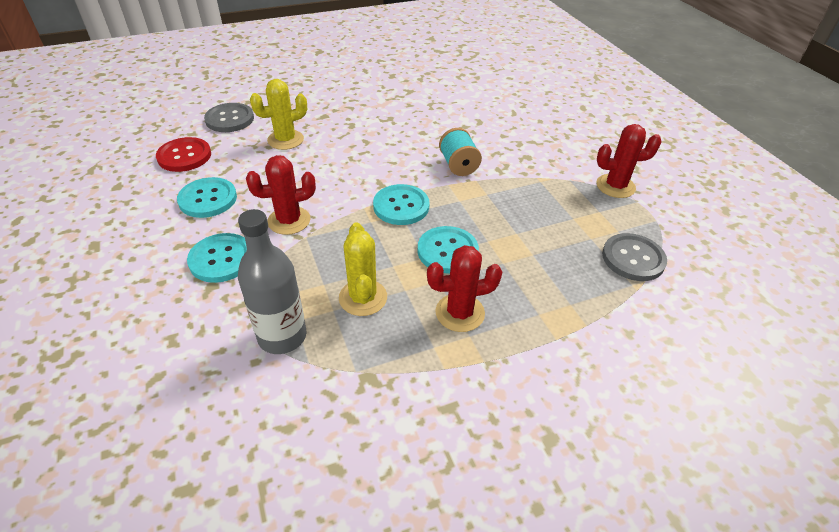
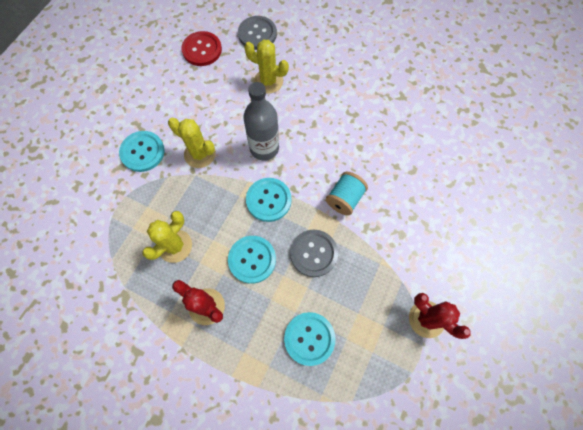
camera: 50 degrees right, 25 degrees up
turquoise button [177,177,237,218] -> turquoise button moved to [284,312,335,366]
grey bottle [238,209,307,354] -> grey bottle moved to [244,82,279,160]
red cactus [246,155,316,235] -> yellow cactus [168,118,216,168]
grey button [602,233,667,281] -> grey button moved to [290,230,338,277]

